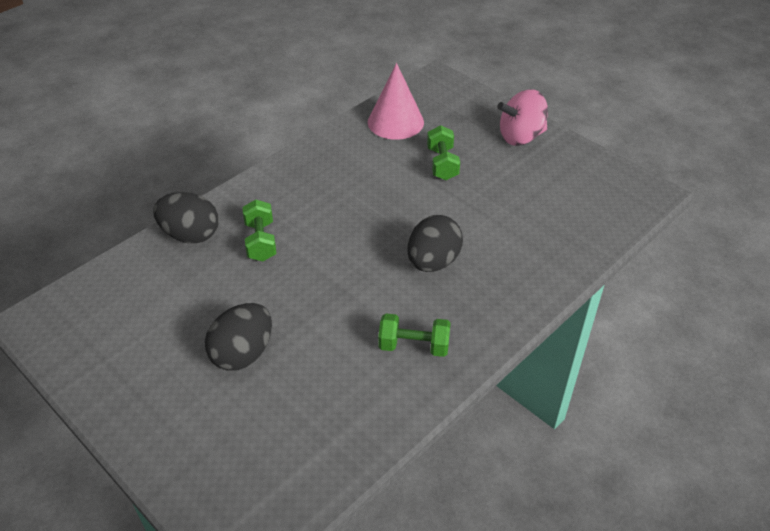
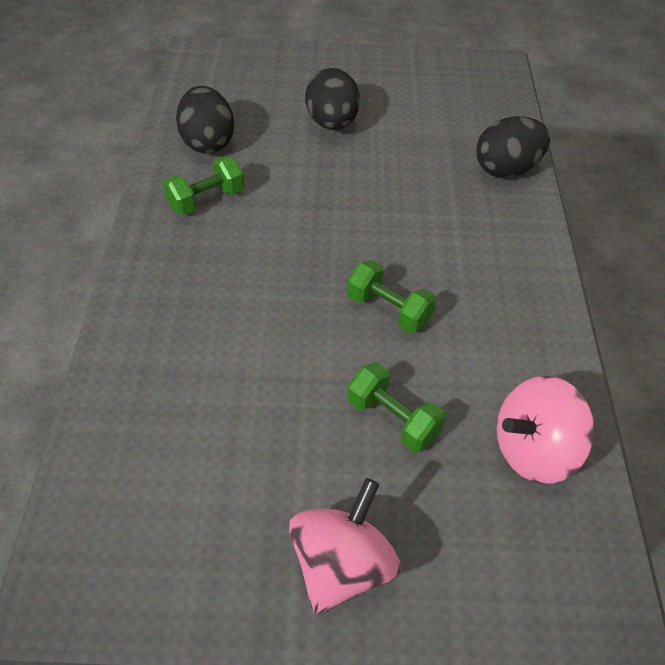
camera: 135 degrees right, 5 degrees up
green dumbbell [243,199,276,262] -> green dumbbell moved to [347,260,436,334]
pink cone [368,63,424,140] -> pink spinning top [497,376,595,484]
black egg [407,215,463,272] -> black egg moved to [176,86,234,154]

